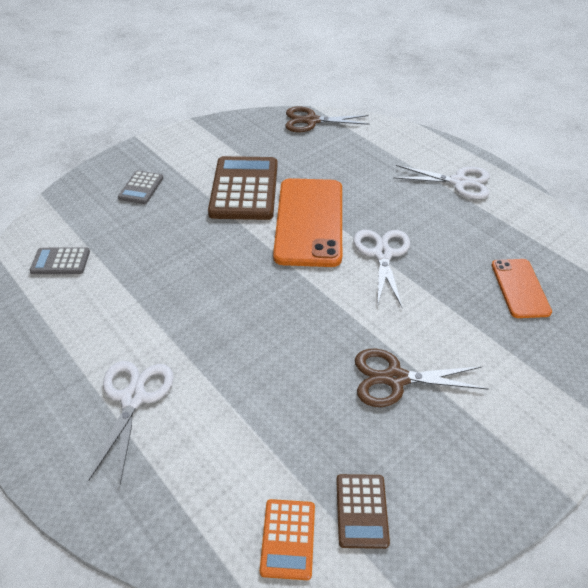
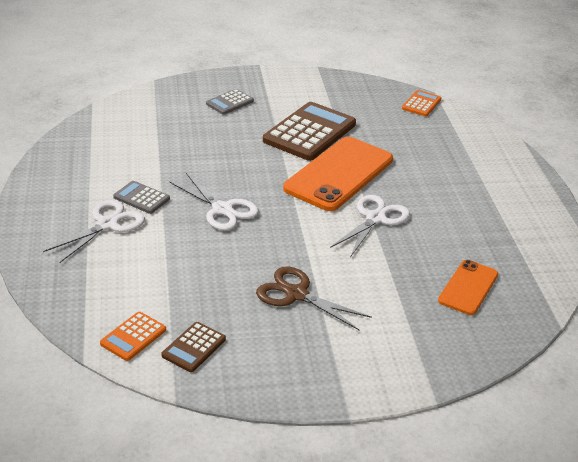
camera: 30 degrees right, 10 degrees down
grey calculator [30,247,90,274] -> grey calculator moved to [113,181,170,214]
brown scissors [286,107,370,132] -> orange calculator [402,90,441,116]
white scissors [393,165,490,199] -> white scissors moved to [169,173,259,231]

